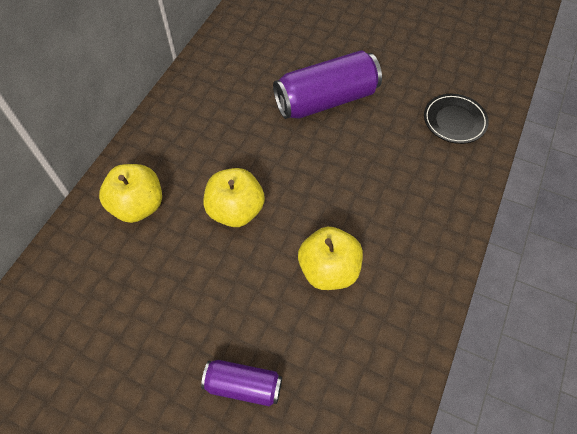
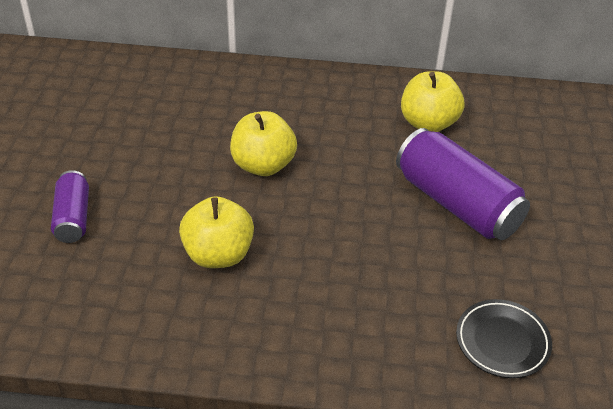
camera: 70 degrees right, 15 degrees down
yellow apple [99,164,162,223] -> yellow apple moved to [401,71,464,132]

